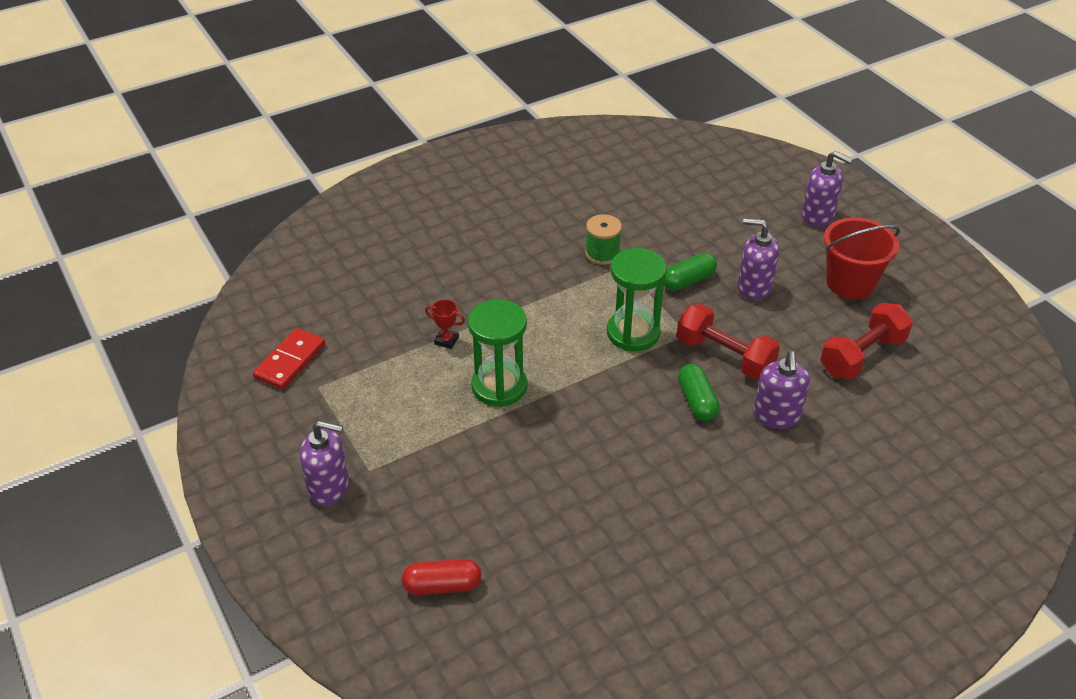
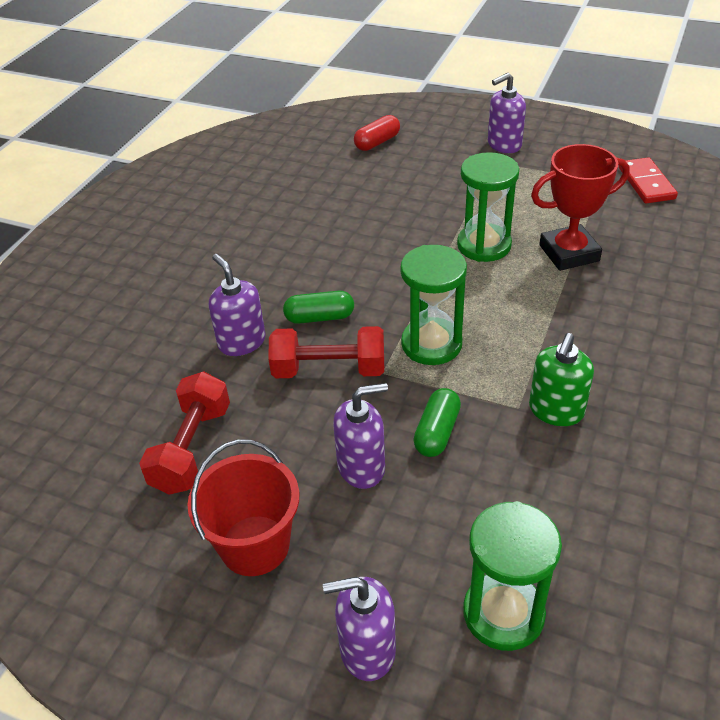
camera: 145 degrees right, 0 degrees up
red trophy [425,299,465,349] -> red trophy [531,144,630,271], size x2.33
green spool [585,214,622,265] -> green soap dispenser [529,333,594,426]
green capsule [678,364,720,421] -> green capsule turned 45 degrees counterclockwise [283,291,354,324]
none -> green hourglass [463,501,562,651]

